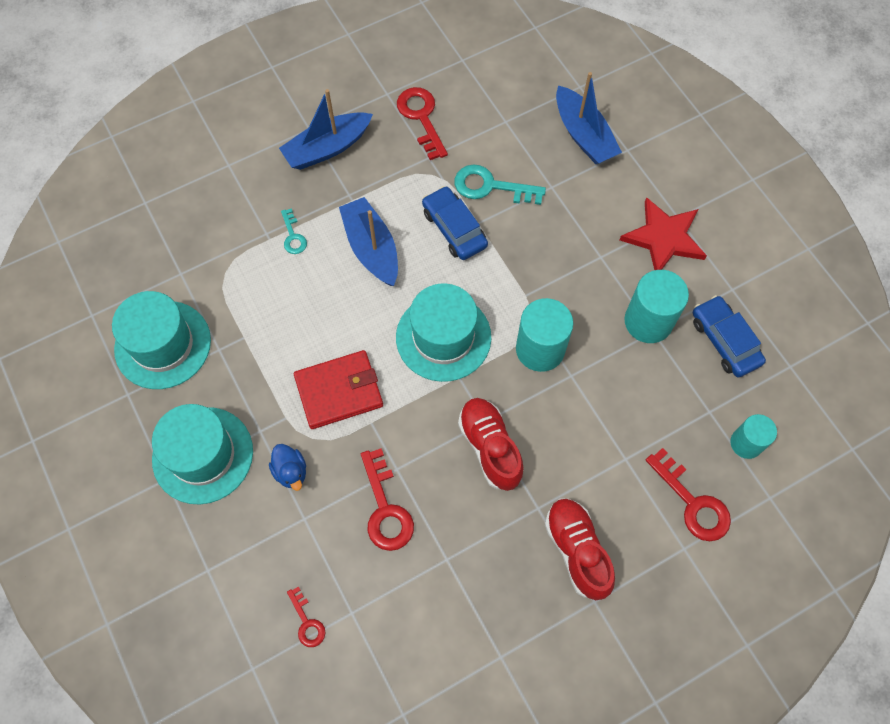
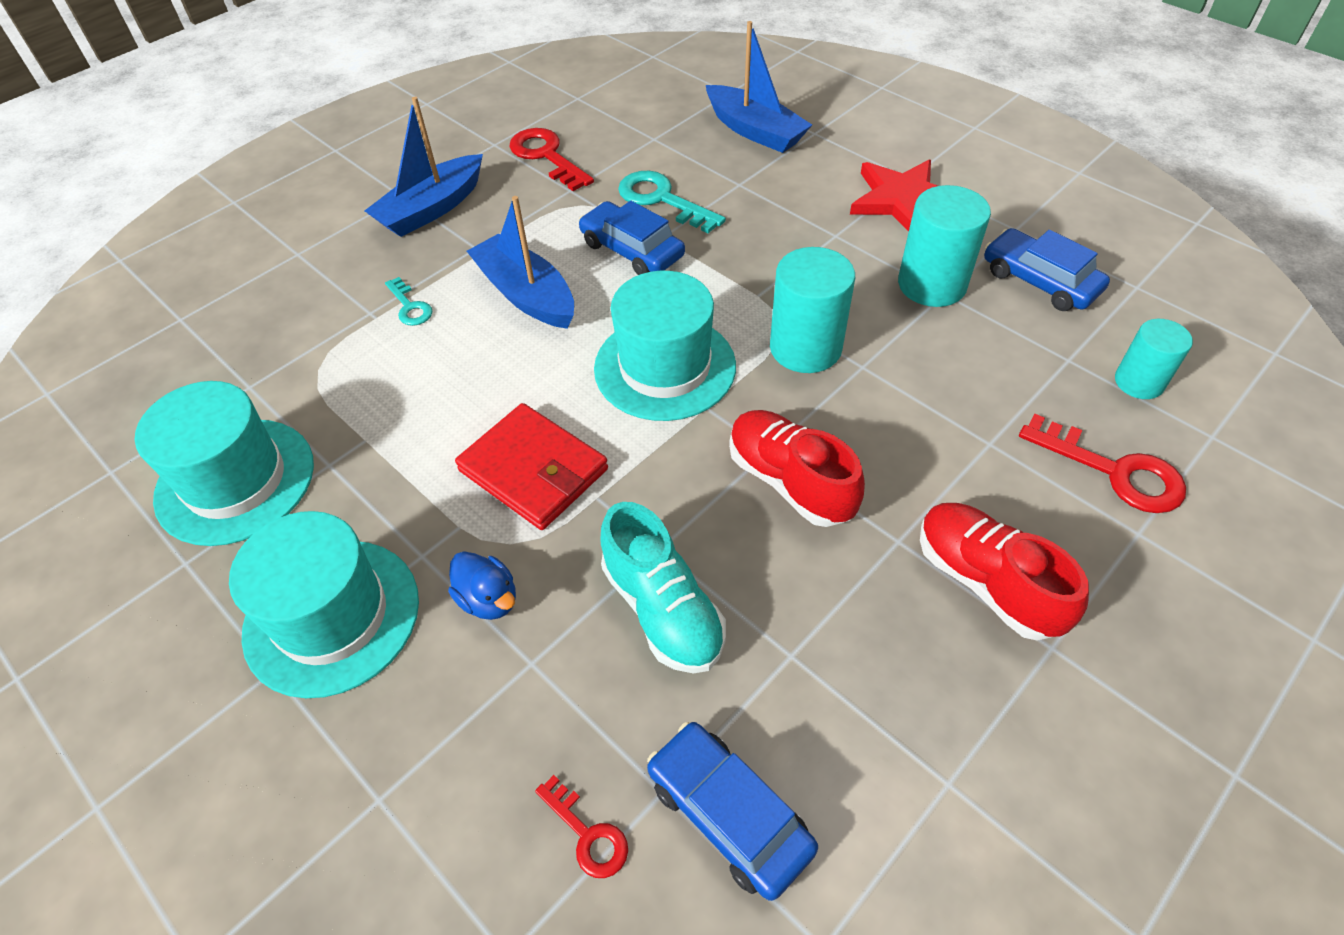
camera: 15 degrees left, 15 degrees down
red wallet [294,350,383,429] -> red wallet turned 75 degrees clockwise [455,403,608,530]
red key [361,448,414,551] -> turquoise shoe [600,502,726,674]
turquoise key [454,165,546,205] -> turquoise key turned 45 degrees clockwise [618,171,726,233]
none -> blue car [647,722,818,901]

